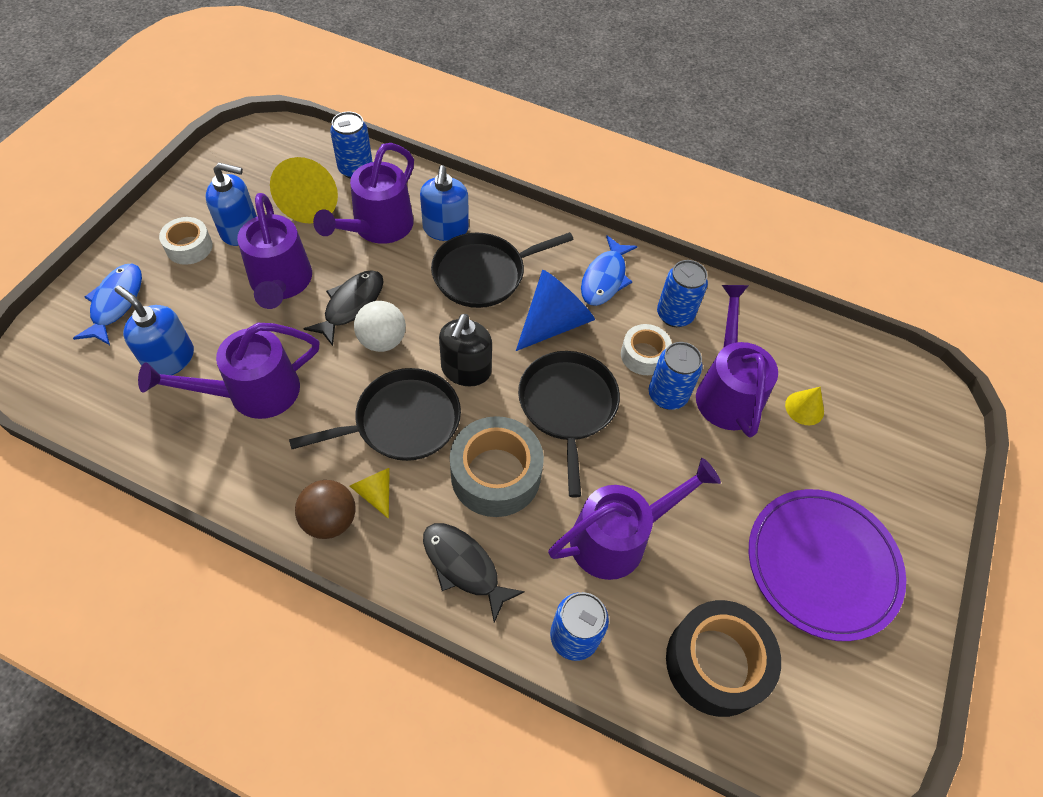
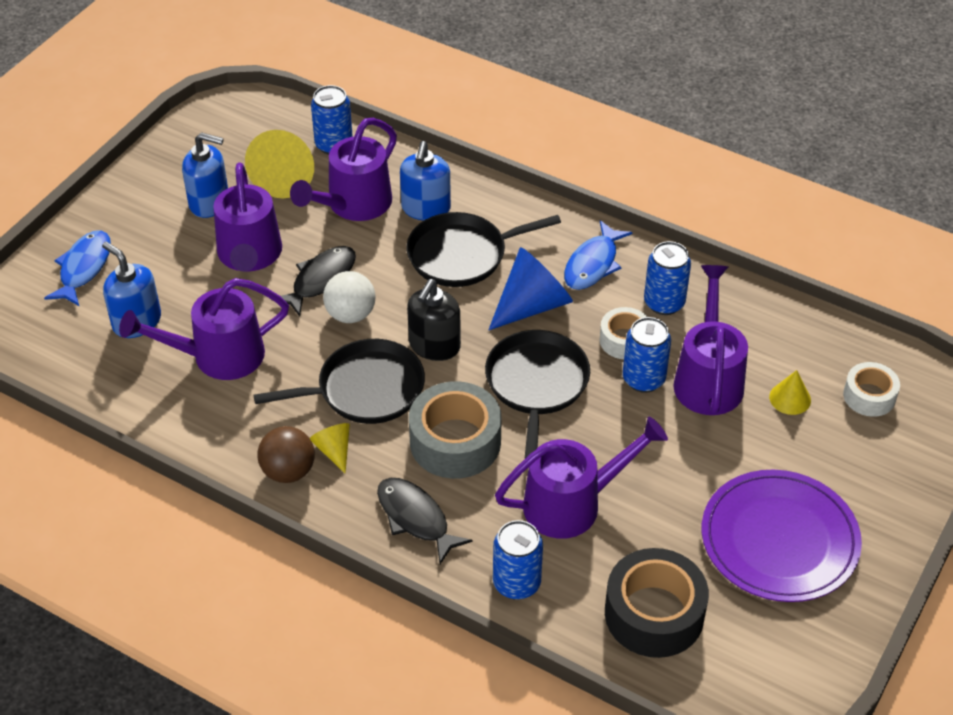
camera: 10 degrees right, 10 degrees down
white tape [159,217,213,265] -> white tape moved to [843,362,900,417]

